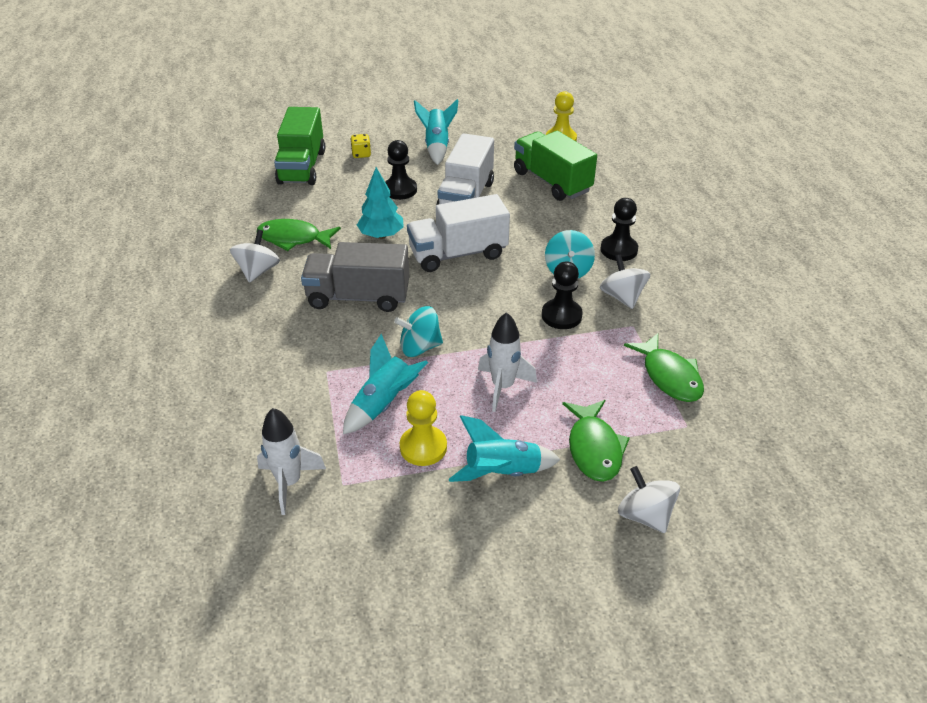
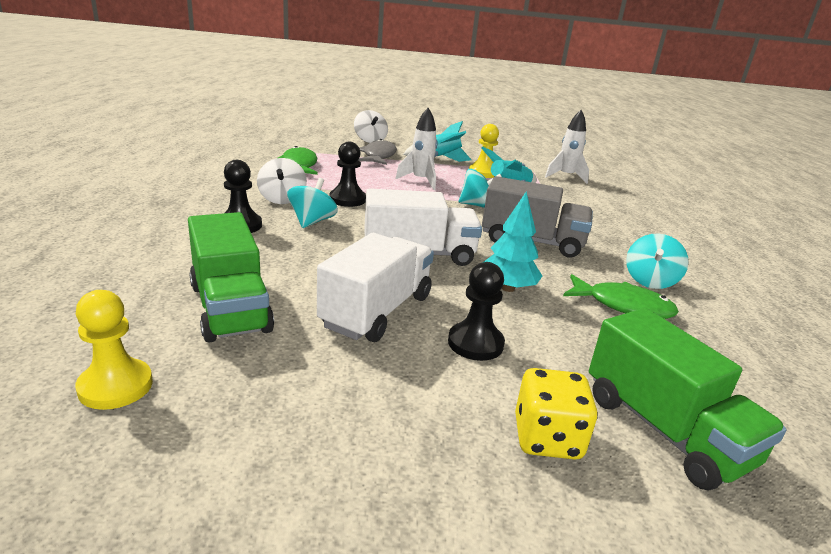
camera: 170 degrees left, 15 degrees down
white spinning top [230,230,280,283] -> turquoise spinning top [626,234,689,289]
green truck [274,107,325,185] -> green truck turned 135 degrees clockwise [589,308,787,490]
yellow dice [350,134,371,158] -> yellow dice [515,368,598,460], size x1.65
turquoise rocket [414,99,458,165] -> none
green fish [562,400,630,482] -> grey fish [358,139,397,165]

